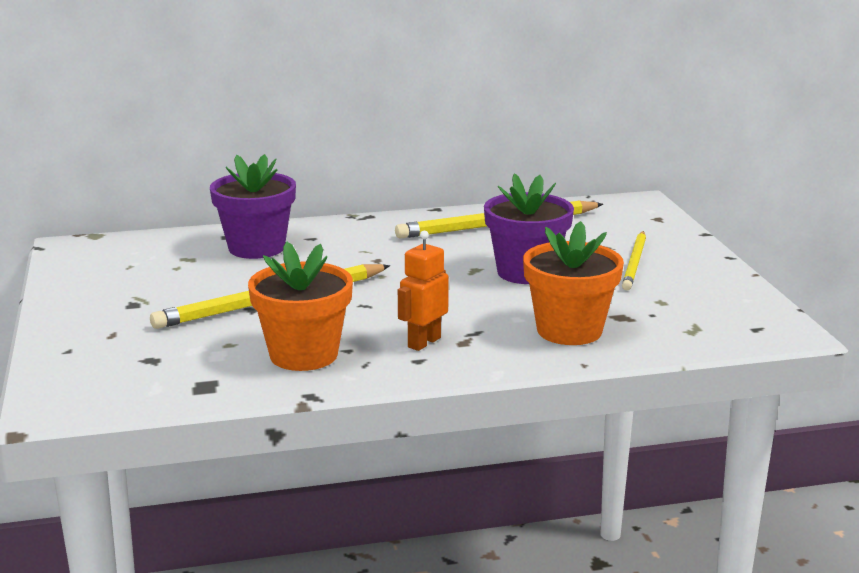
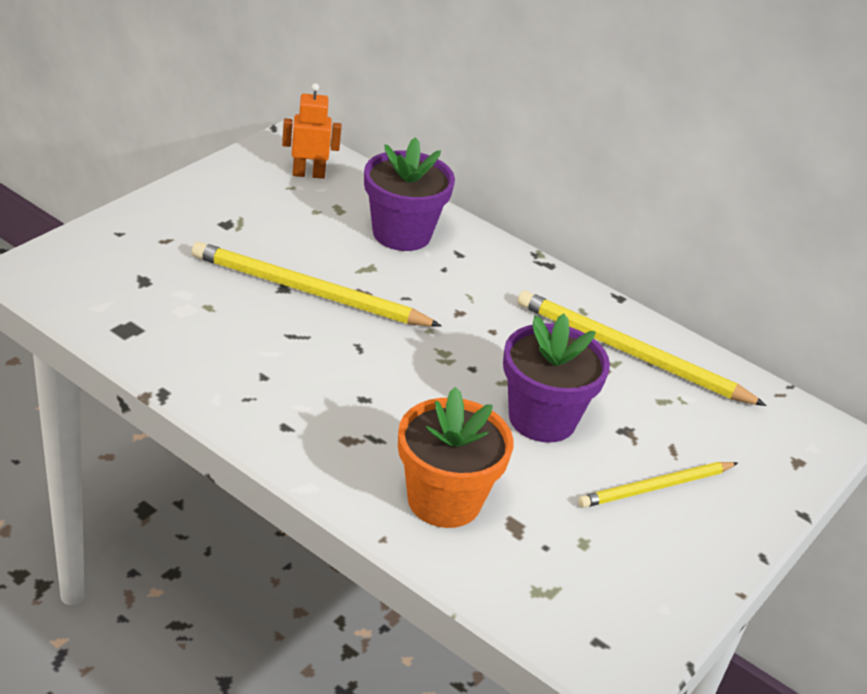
camera: 45 degrees right, 15 degrees up
orange flower pot [248,241,353,371] -> none
orange robot [398,231,449,351] -> orange robot moved to [282,83,342,179]

